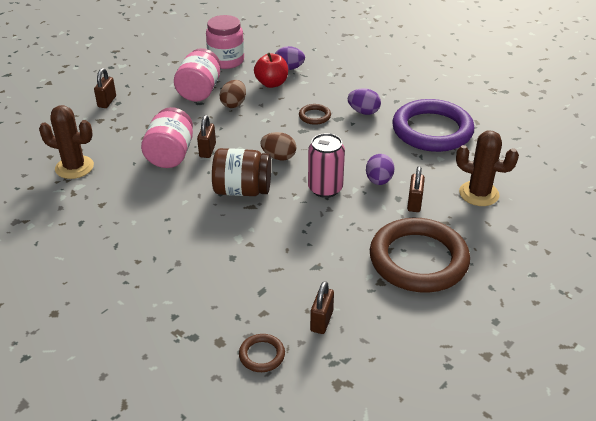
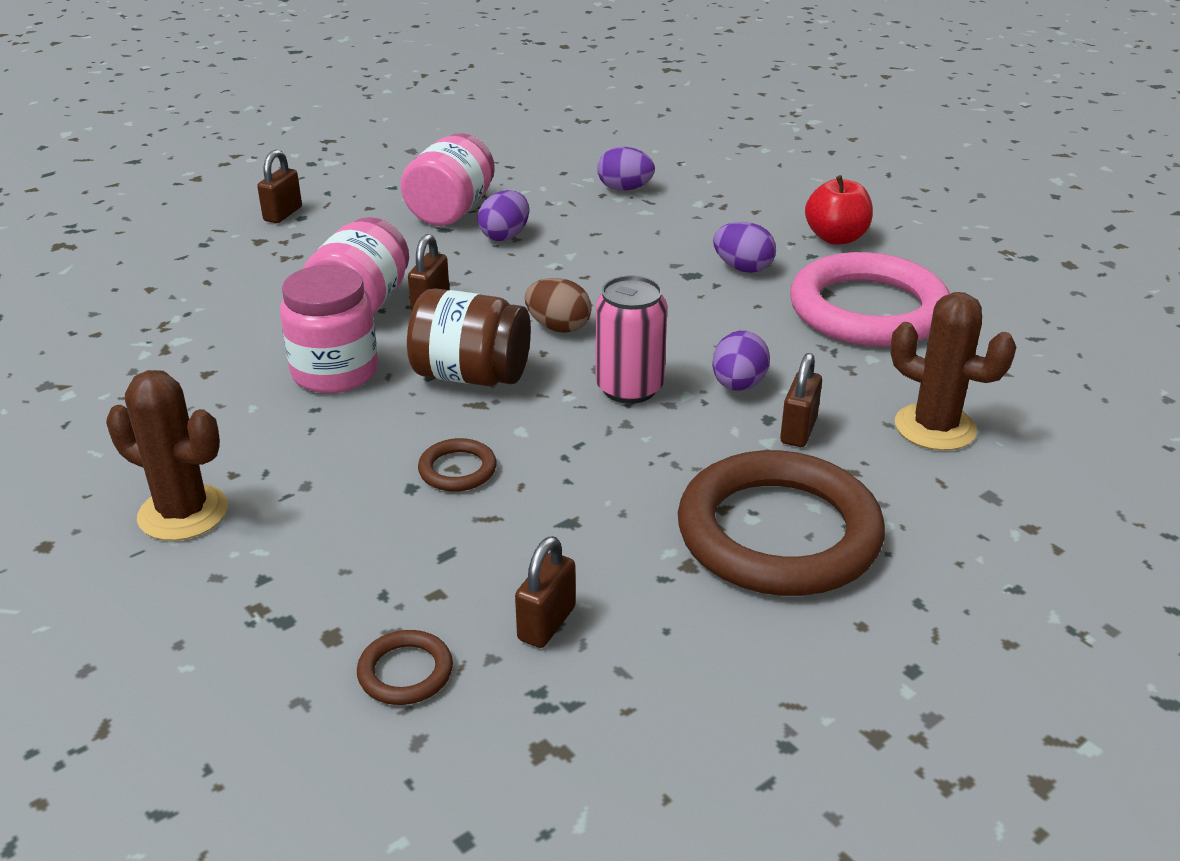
camera: 10 degrees right, 5 degrees down
brown cactus [39,105,94,179] -> brown cactus moved to [106,370,228,541]
pink jar [206,15,244,69] -> pink jar moved to [280,265,378,393]
brown egg [220,80,246,108] -> purple egg [477,190,529,241]
red apple [254,53,288,88] -> red apple moved to [805,175,873,245]
brown ring [299,104,331,125] -> brown ring moved to [418,438,497,491]
purple ring [392,99,474,152] -> pink ring [790,252,950,347]

